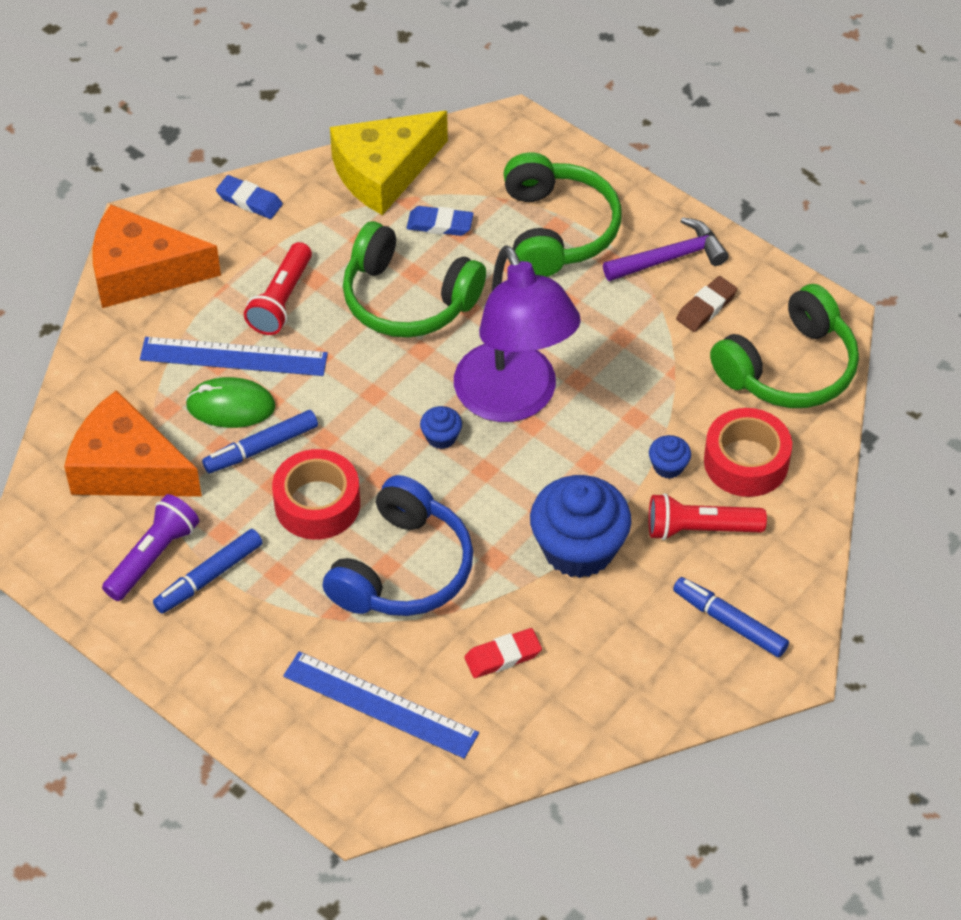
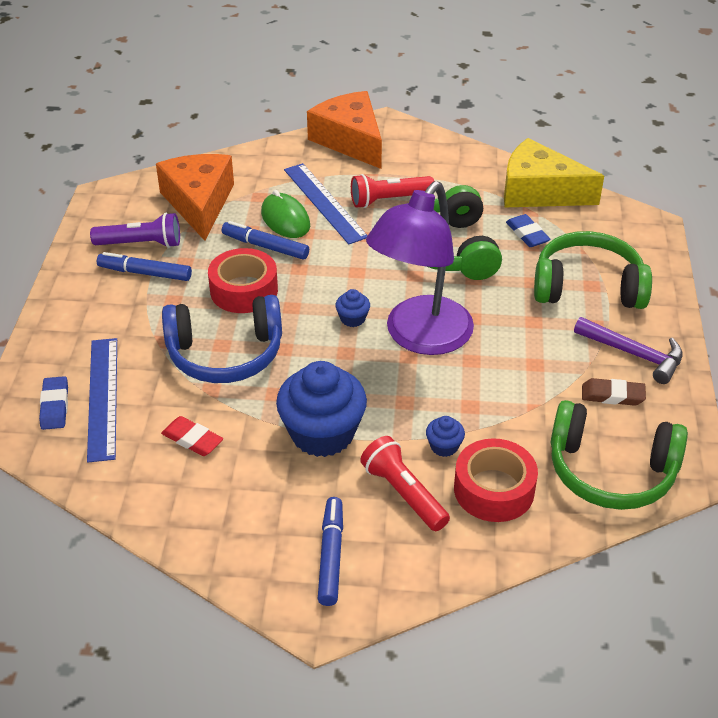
camera: 55 degrees right, 10 degrees down
blue eraser [216,175,283,219] -> blue eraser moved to [39,376,68,430]
green headphones [504,152,622,277] -> green headphones turned 135 degrees counterclockwise [534,231,652,309]

